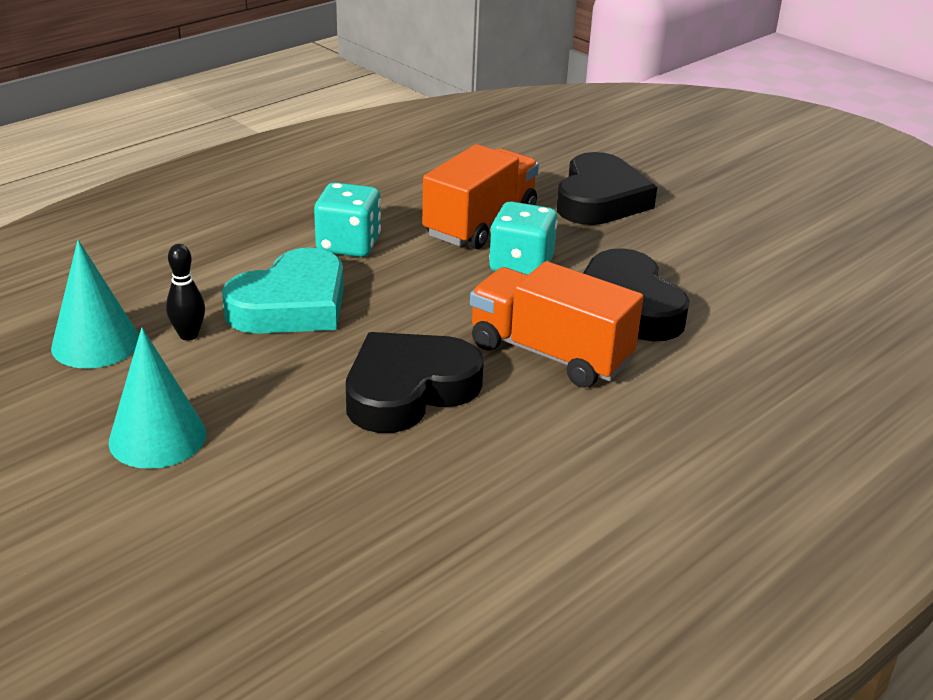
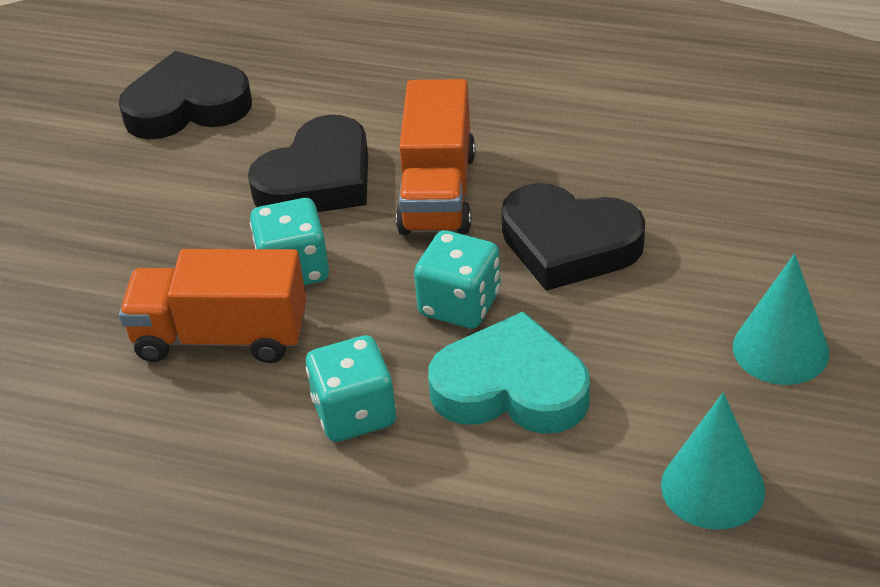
camera: 115 degrees left, 10 degrees up
black bowling pin [166,244,205,340] -> none
black heart [557,152,657,225] -> black heart moved to [119,51,252,139]
none -> turquoise dice [414,230,501,329]

